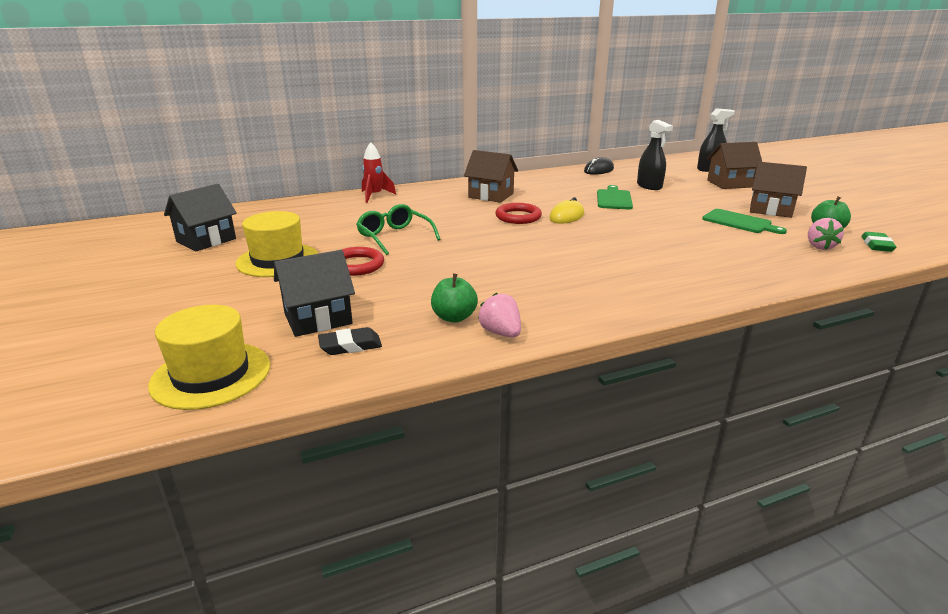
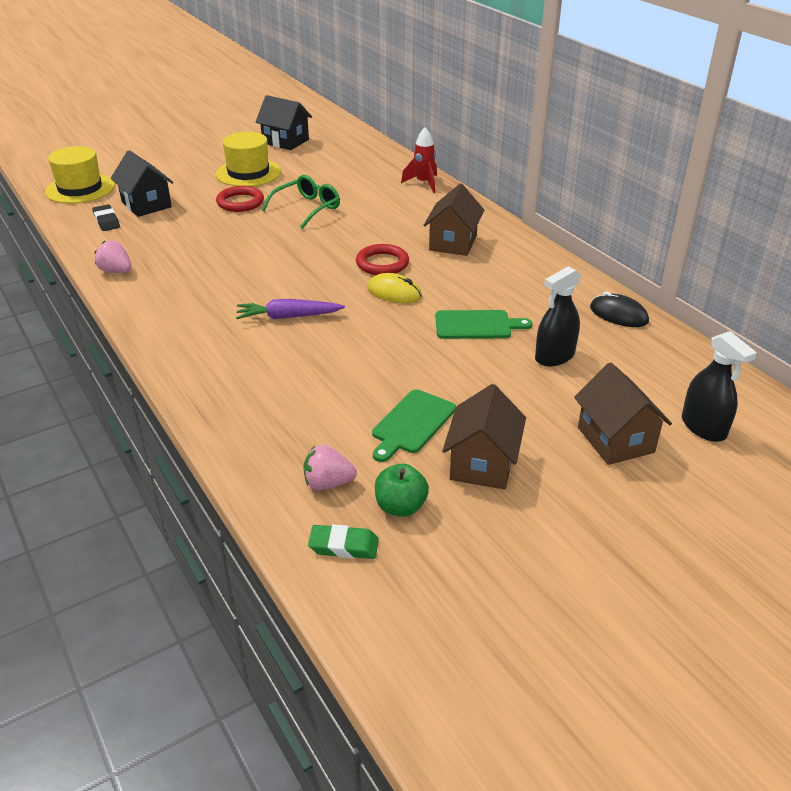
camera: 80 degrees right, 10 degrees up
green apple [431,273,478,323] -> none
pink strawberry [478,293,521,338] -> pink strawberry turned 105 degrees counterclockwise [94,241,132,273]
none -> purple carrot [236,299,345,319]

